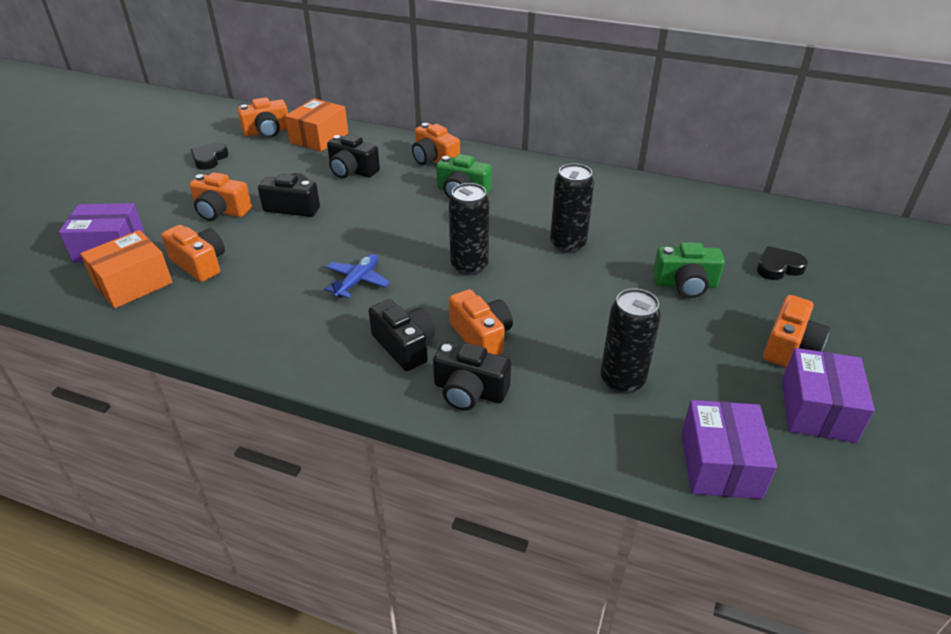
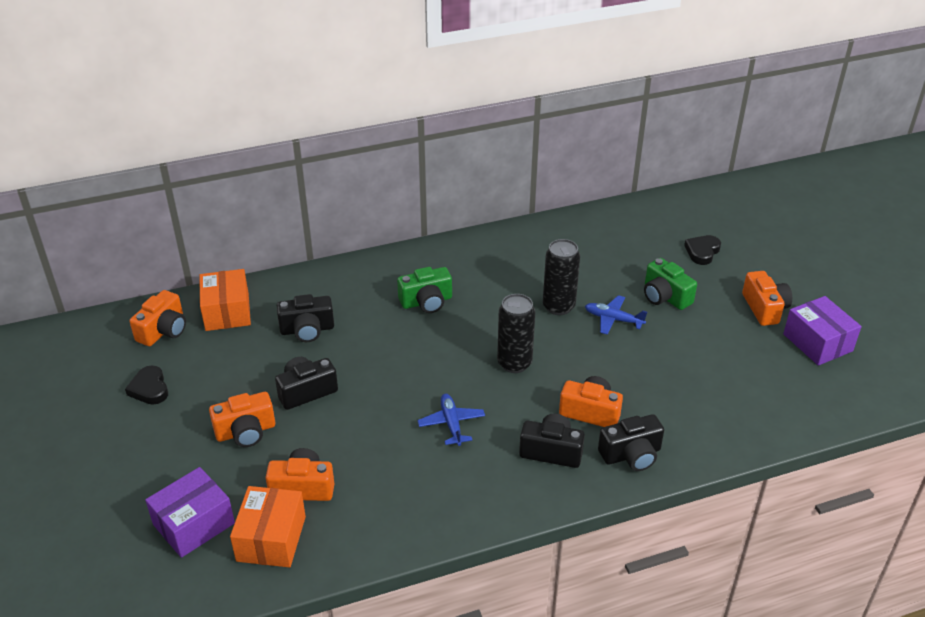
camera: 40 degrees left, 0 degrees up
orange camera [412,123,460,165] -> none
black can [601,288,661,394] -> none
green camera [653,242,725,298] -> green camera turned 90 degrees clockwise [644,258,697,310]
purple box [681,400,777,499] -> none
none -> blue plane [585,295,647,335]

